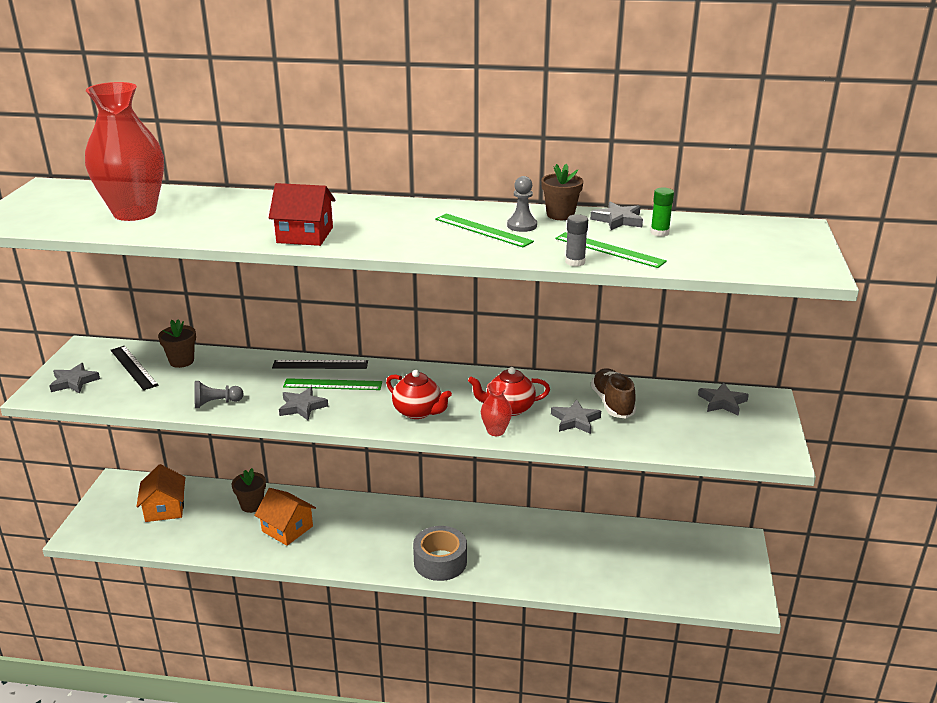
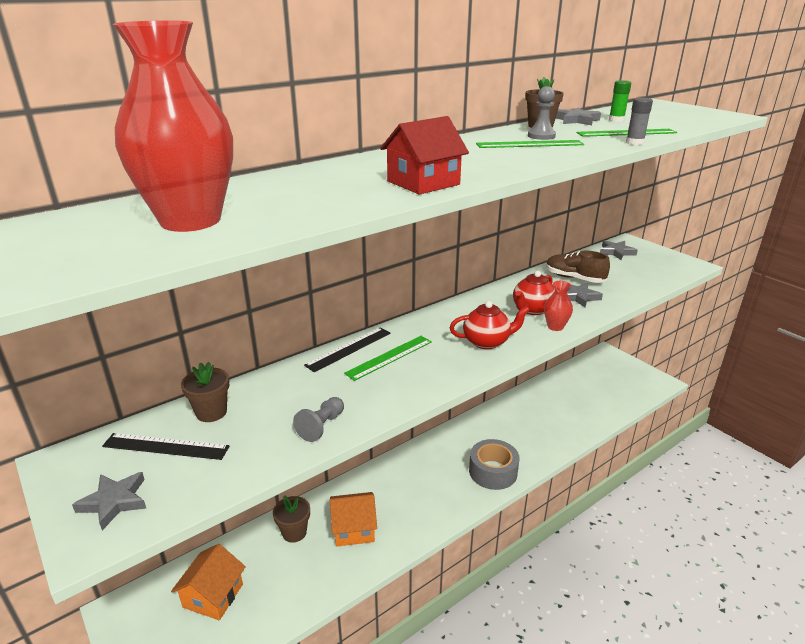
camera: 45 degrees left, 0 degrees up
orange house [136,464,185,522] -> orange house turned 75 degrees clockwise [171,544,246,620]
grey star [279,387,328,420] -> none

